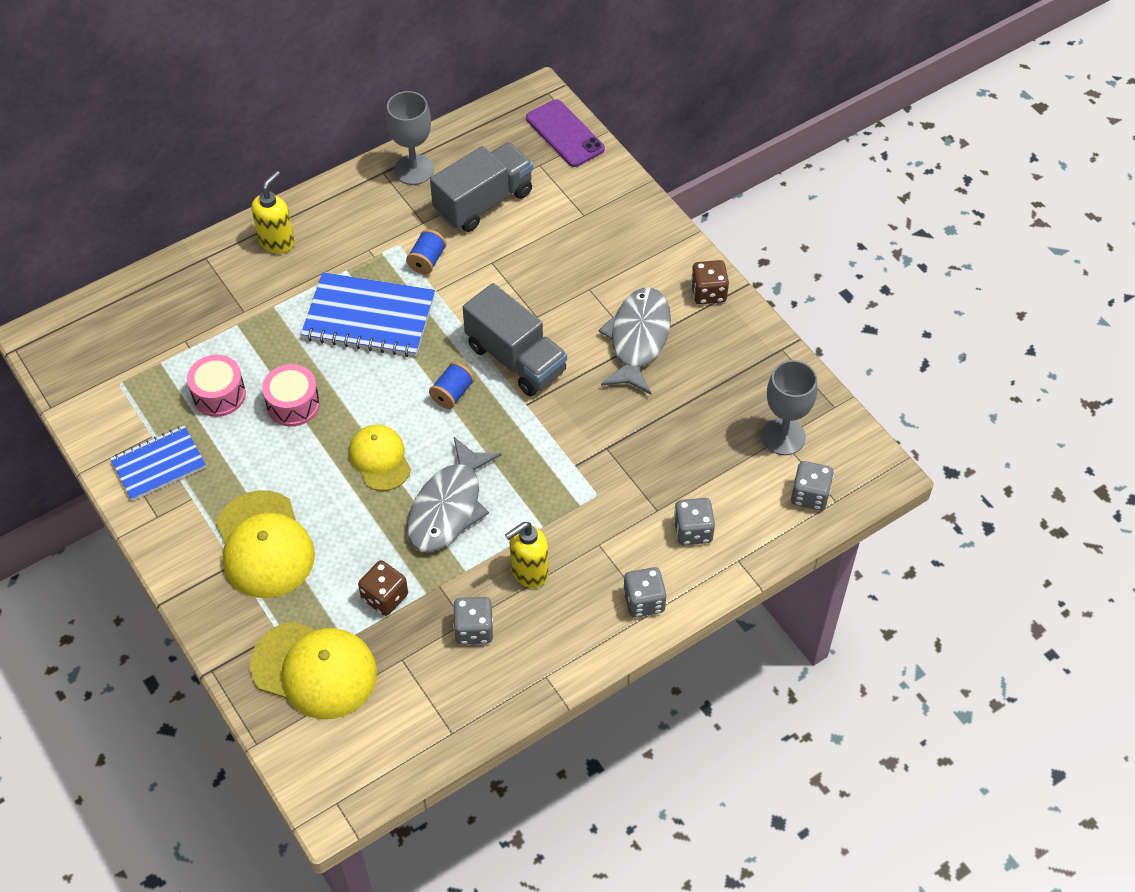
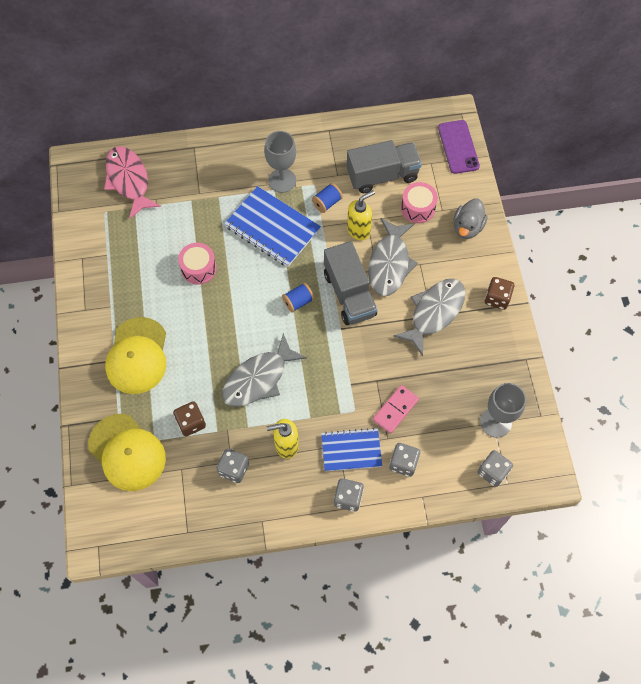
camera: 25 degrees right, 10 degrees up
blue notebook [110,425,206,501] -> blue notebook moved to [321,428,382,471]
pink drum [187,355,246,417] -> pink drum moved to [401,182,438,223]
yellow soap dispenser [251,171,295,253] -> yellow soap dispenser moved to [347,190,375,240]
yellow cap [349,425,411,491] -> none
grey goblet [386,91,434,185] -> grey goblet moved to [264,131,296,193]
none -> pink fish [104,146,161,219]
none -> grey fish [368,218,418,296]
none -> pink domino [373,385,419,434]
none -> grey duck [453,199,488,239]

